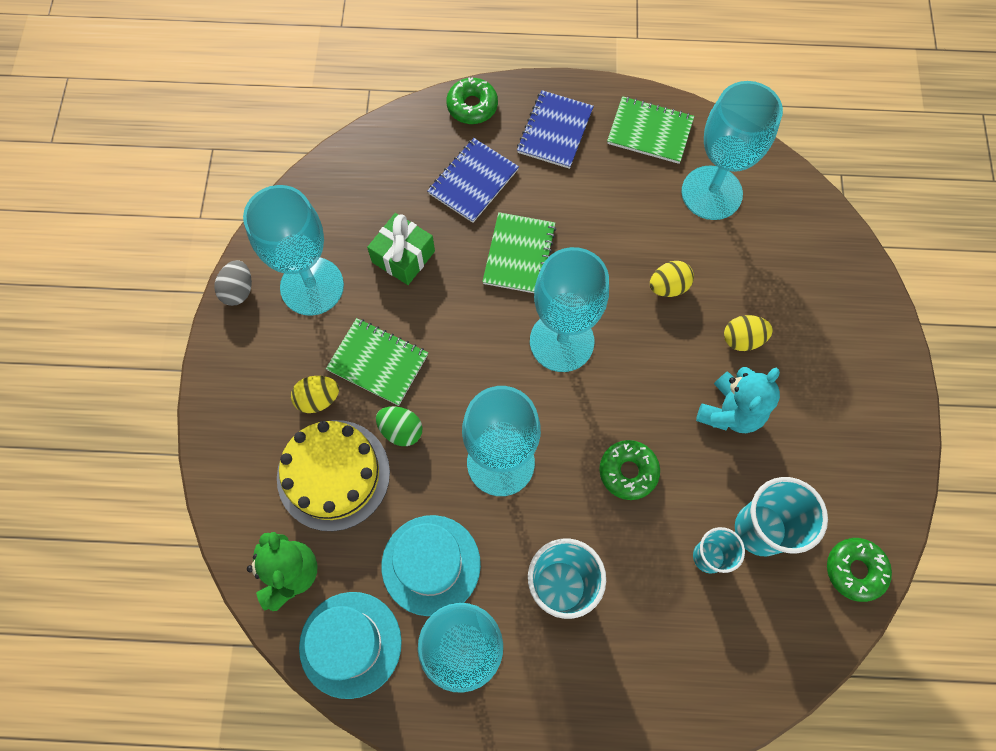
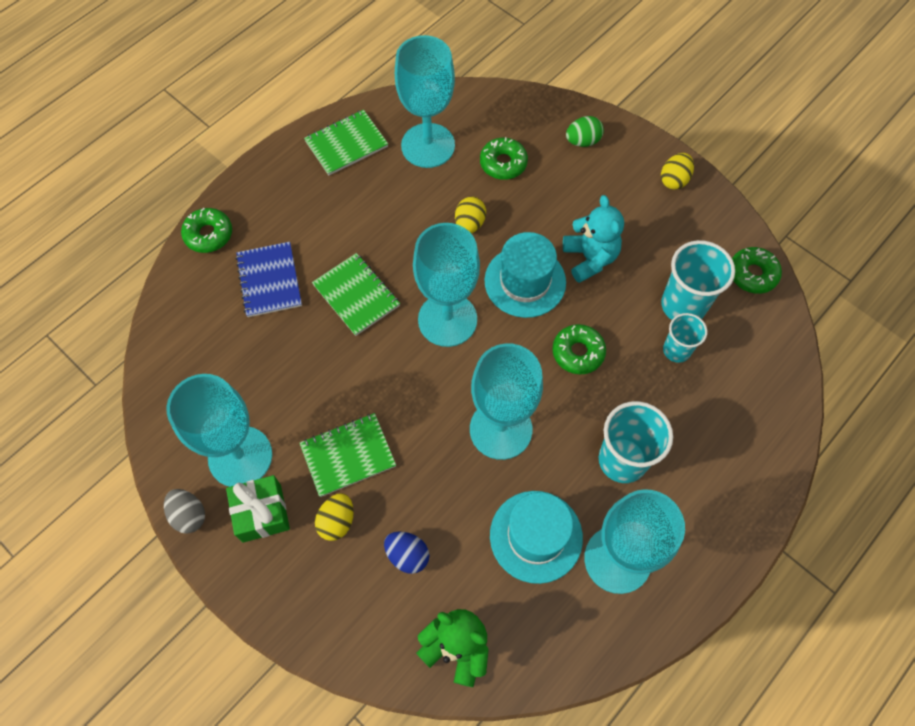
camera: 50 degrees left, 5 degrees down
yellow cake [277,420,390,531] -> blue egg [384,531,429,574]
turquoise hat [299,592,402,699] -> turquoise hat moved to [484,232,566,318]
green gift [367,213,435,285] -> green gift moved to [226,475,290,543]
green egg [376,406,422,446] -> green egg moved to [566,116,604,147]
blue notebook [517,90,594,169] -> none
yellow egg [724,315,773,351] -> yellow egg moved to [661,153,694,190]
none -> green donut [480,137,528,180]

